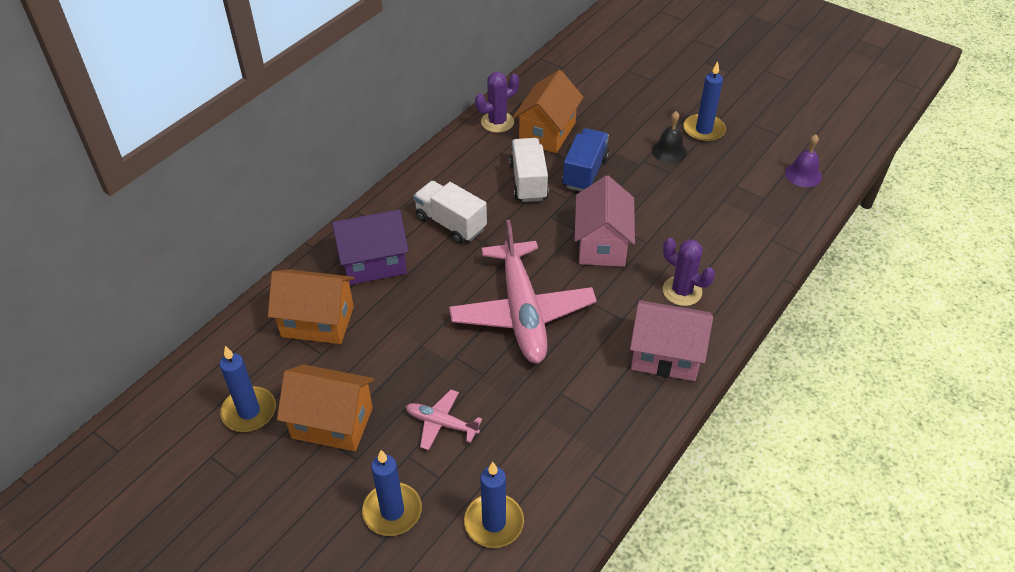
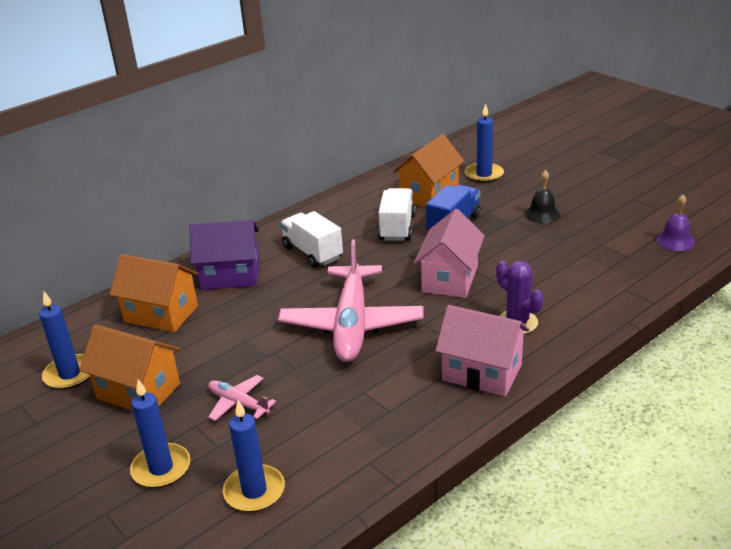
camera: 15 degrees right, 15 degrees down
purple cactus [475,72,519,133] -> none
blue candle [683,61,726,142] -> blue candle moved to [465,103,504,183]

